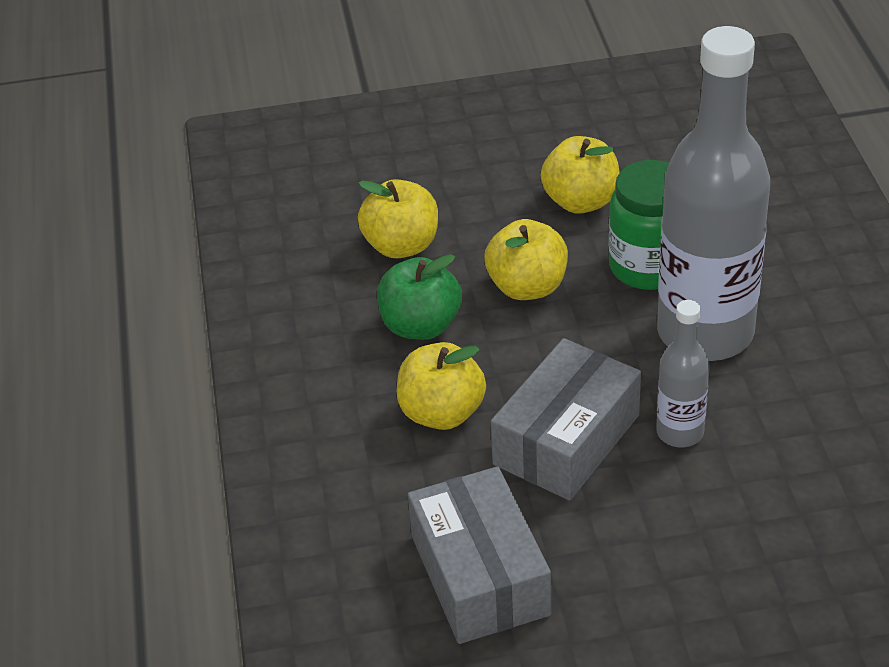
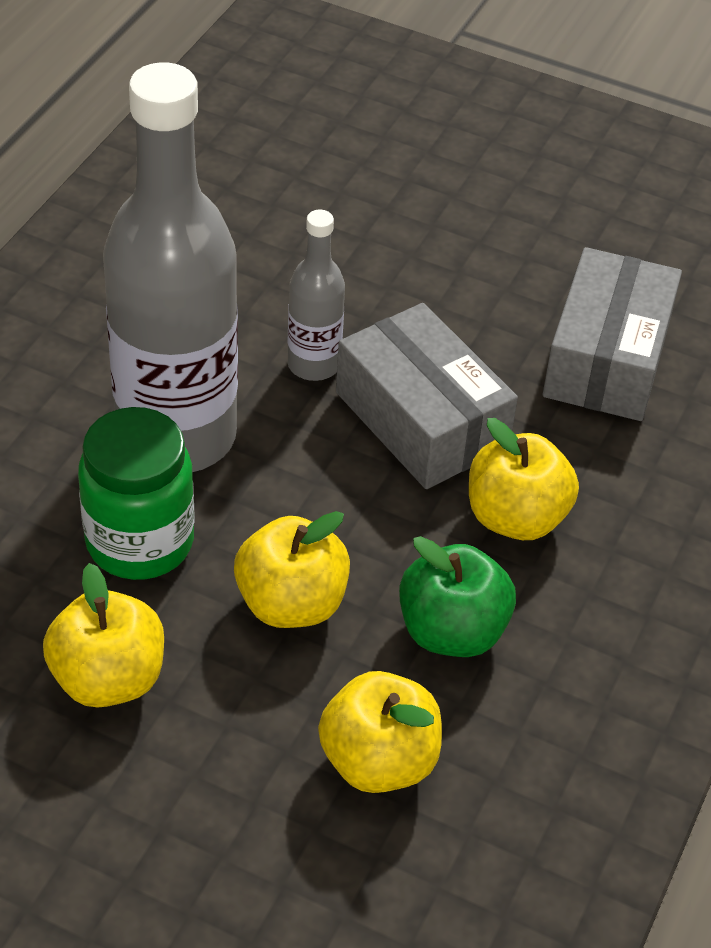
camera: 150 degrees left, 5 degrees up
grey box [491,338,641,501] -> grey box turned 75 degrees clockwise [336,303,518,489]

